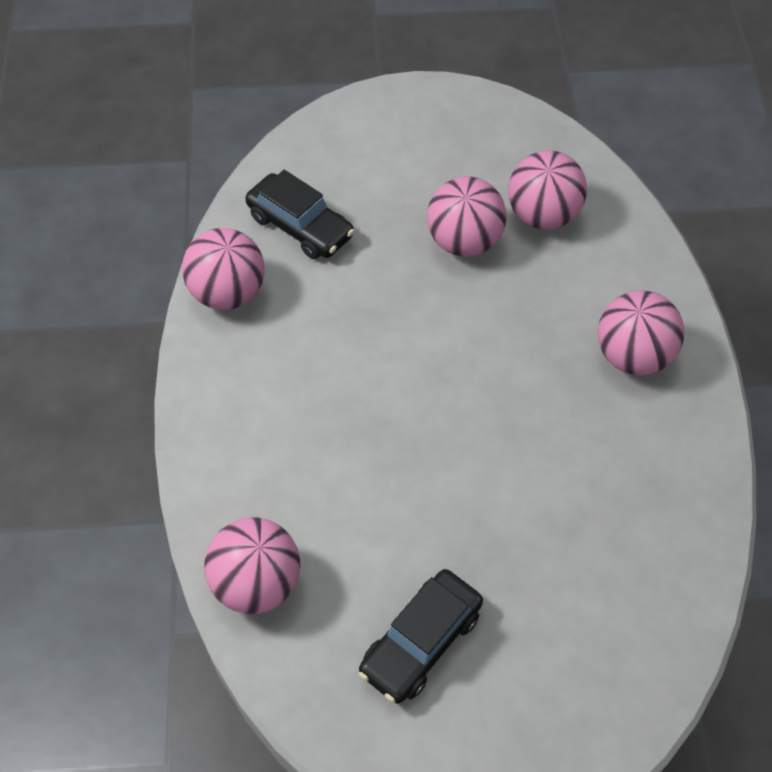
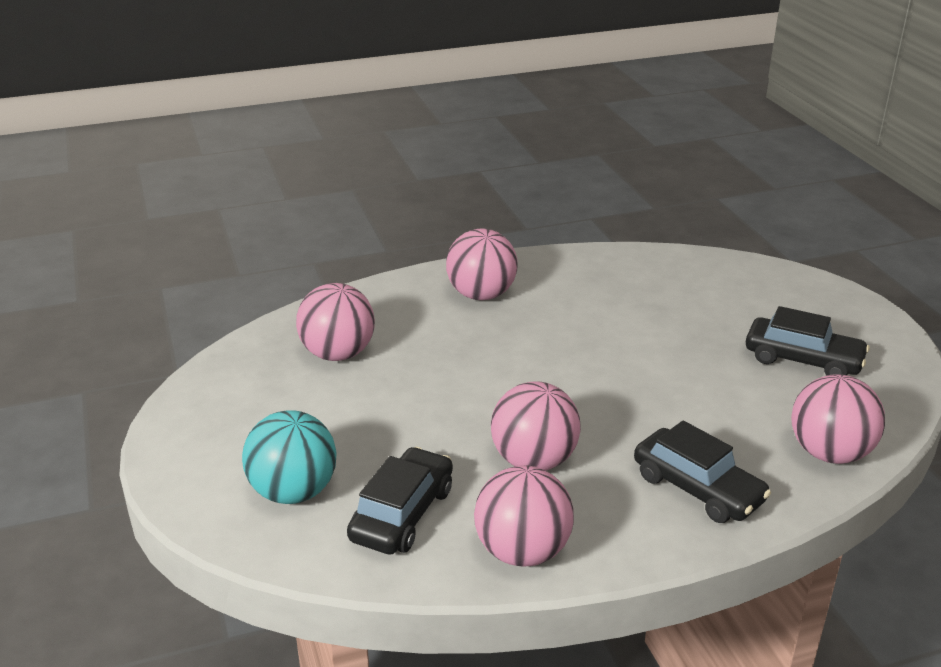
camera: 105 degrees left, 25 degrees down
pink ball [427,176,506,257] -> pink ball moved to [491,381,581,471]
none -> turquoise ball [242,410,337,504]
none -> black car [634,421,771,523]

